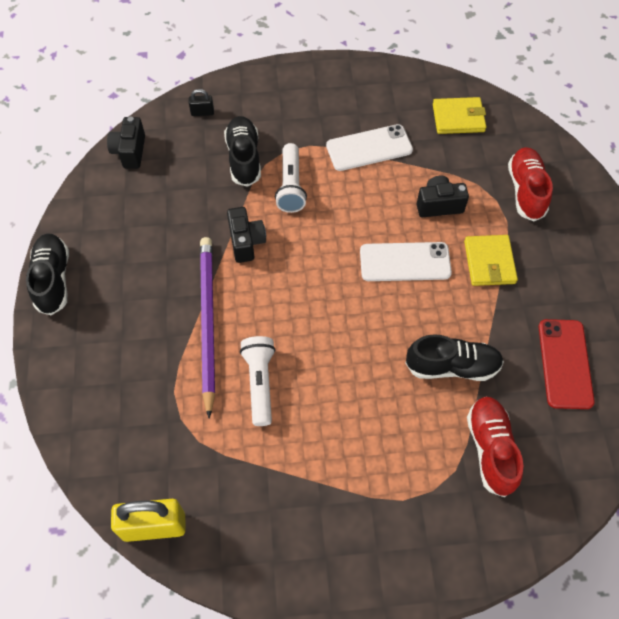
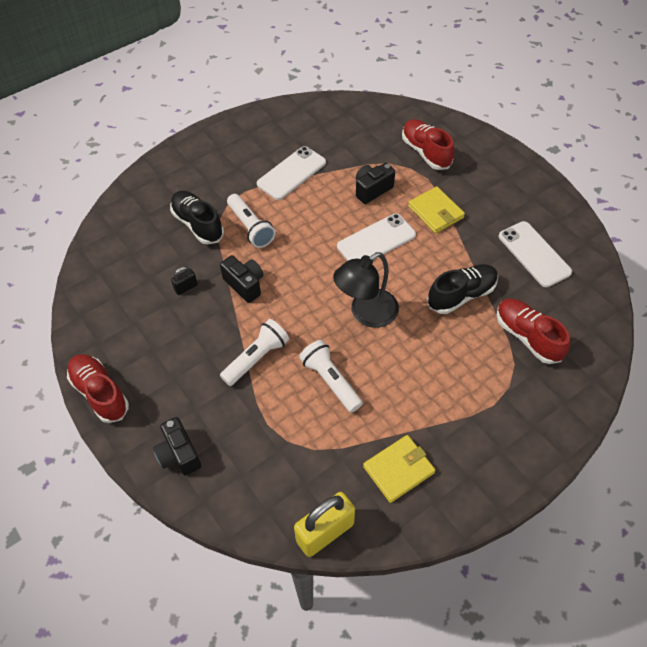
camera: 30 degrees left, 5 degrees down
black shoe [26,233,69,315] -> red shoe [67,354,129,423]
black camera [107,116,145,169] -> black camera moved to [153,417,201,476]
black padlock [189,89,214,116] -> black padlock moved to [171,266,198,295]
purple pencil [200,237,215,419] -> white flashlight [220,319,289,386]
yellow wallet [433,97,486,134] -> yellow wallet moved to [363,435,435,503]
red phone [539,319,595,409] -> white phone [499,221,572,287]
none -> black lamp [333,252,399,328]

